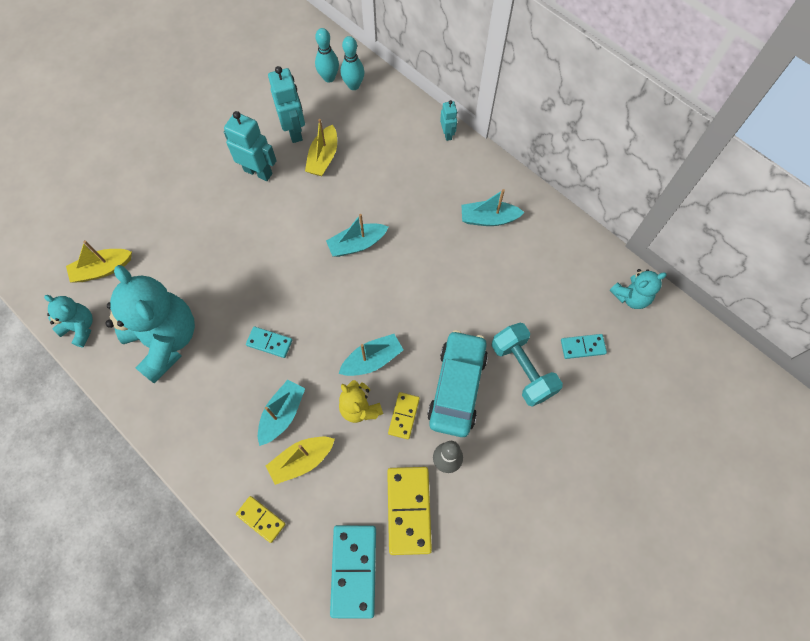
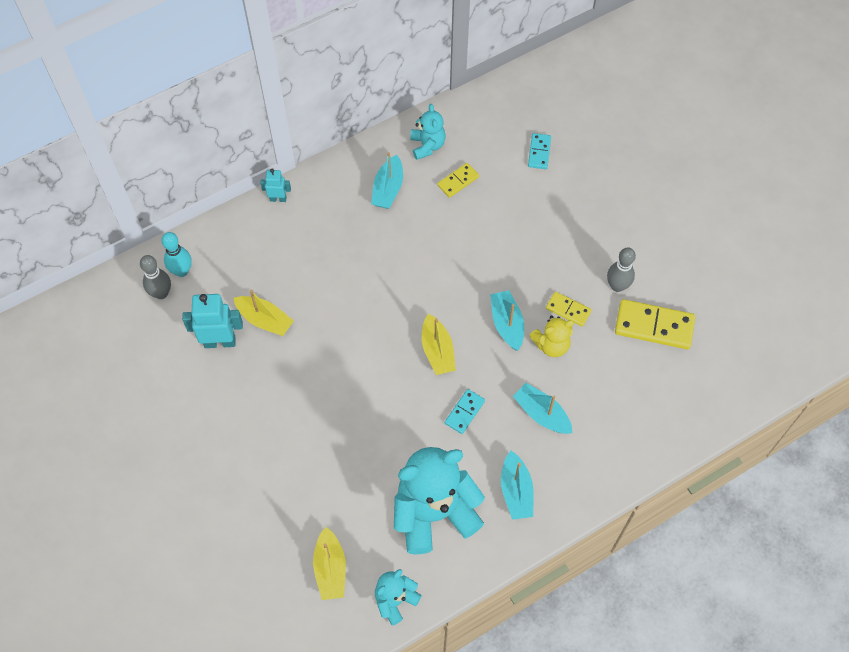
camera: 75 degrees left, 5 degrees down
turquoise robot [224,111,277,181] -> none
yellow domino [236,496,286,543] -> yellow domino moved to [437,163,479,198]
yellow boat [266,437,335,485] -> yellow boat moved to [422,314,456,375]
turquoise bowling pin [315,28,339,83] -> grey bowling pin [140,255,171,299]
turquoise boat [326,214,388,257] -> turquoise boat moved to [501,451,534,520]
turquoise domino [330,525,376,619] -> none
turquoise car [427,330,488,437] -> none
turquoise dumbbell [491,323,563,407] -> none
turquoise teddy bear [609,269,667,309] -> turquoise teddy bear moved to [410,104,446,160]

